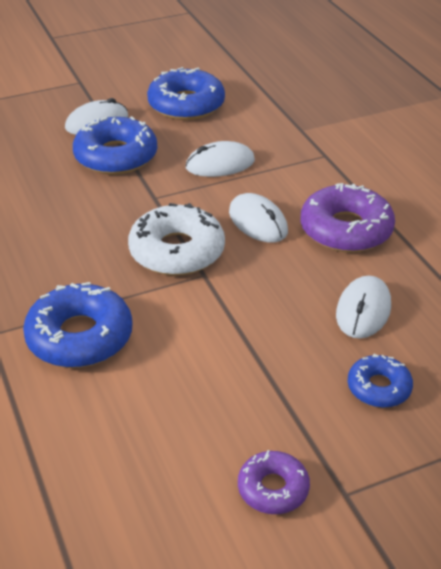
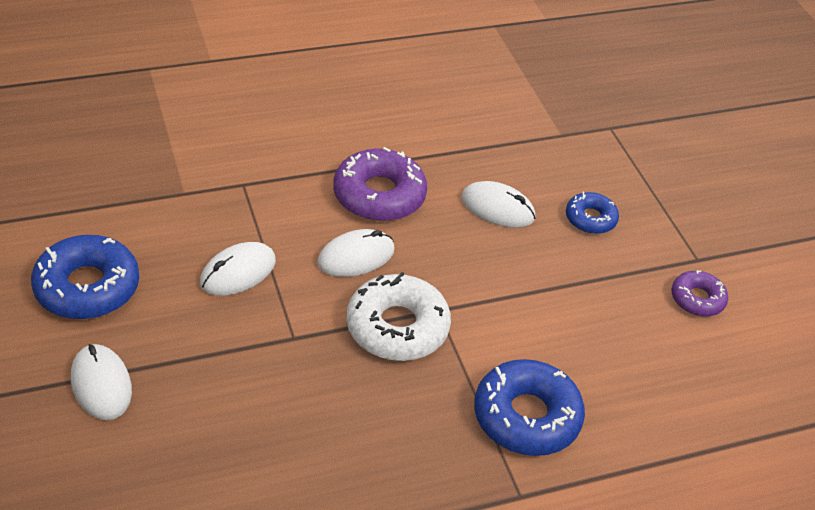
camera: 90 degrees left, 5 degrees up
blue donut [73,116,157,175] -> none
white mouse [185,141,255,177] -> white mouse turned 60 degrees clockwise [200,242,276,296]

